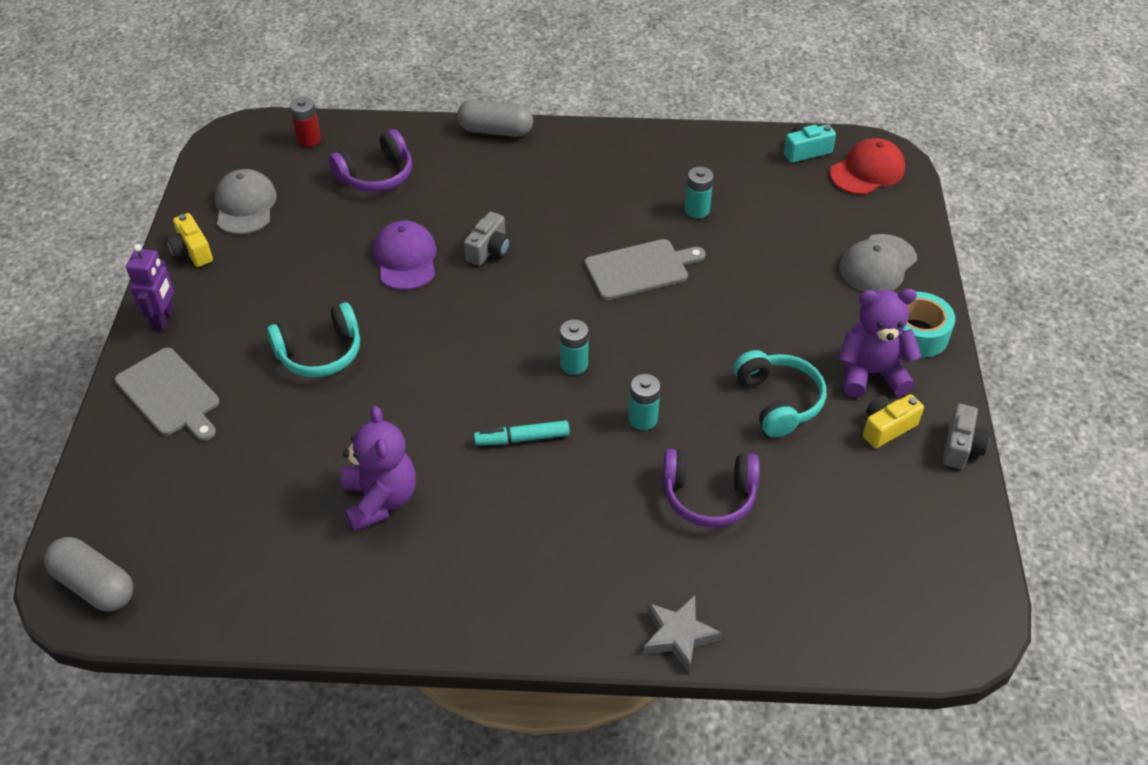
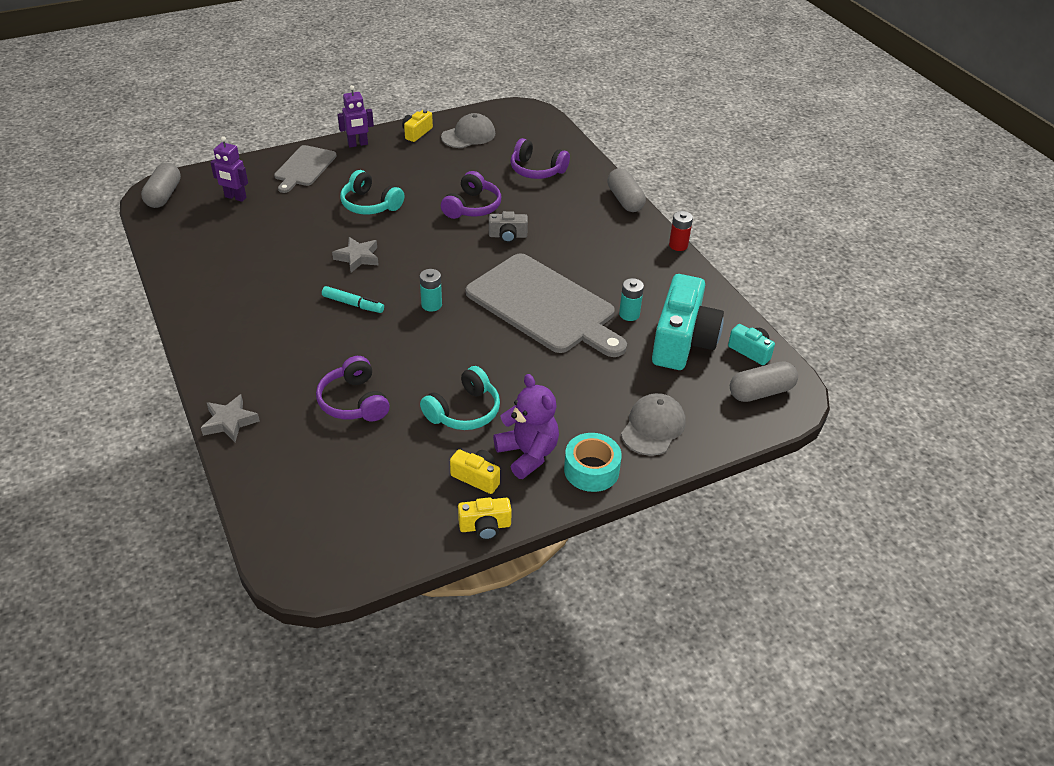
camera: 60 degrees right, 5 degrees down
red battery [290,97,321,147] -> red battery moved to [669,211,693,251]
purple teddy bear [341,406,416,532] -> none
purple cap [373,220,436,290] -> purple headphones [441,171,501,219]
turquoise marker [474,420,570,446] -> turquoise marker turned 150 degrees clockwise [322,286,384,313]
grey cutting board [584,239,706,300] -> grey cutting board [466,253,627,357], size x1.85
turquoise battery [629,374,660,430] -> none
red cap [829,138,905,195] -> grey capsule [730,361,798,402]
grey cap [839,234,917,292] -> grey cap turned 105 degrees clockwise [621,393,686,456]
grey camera [943,404,990,469] -> yellow camera [458,497,512,540]
none -> purple robot [210,136,248,202]
none -> grey star [332,237,379,273]
none -> turquoise camera [652,274,724,370]

